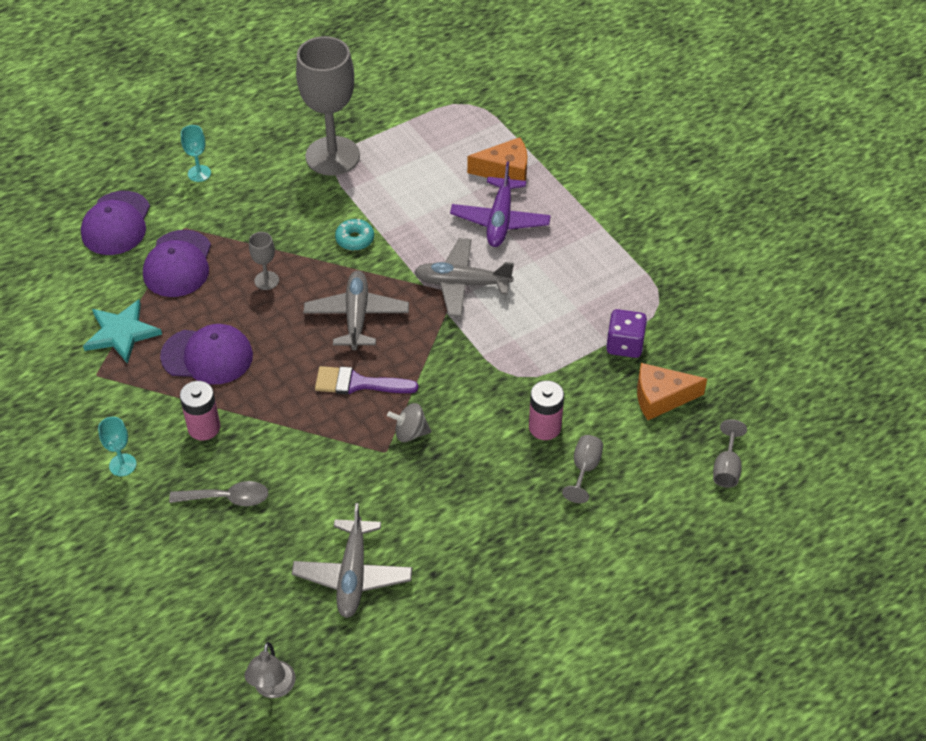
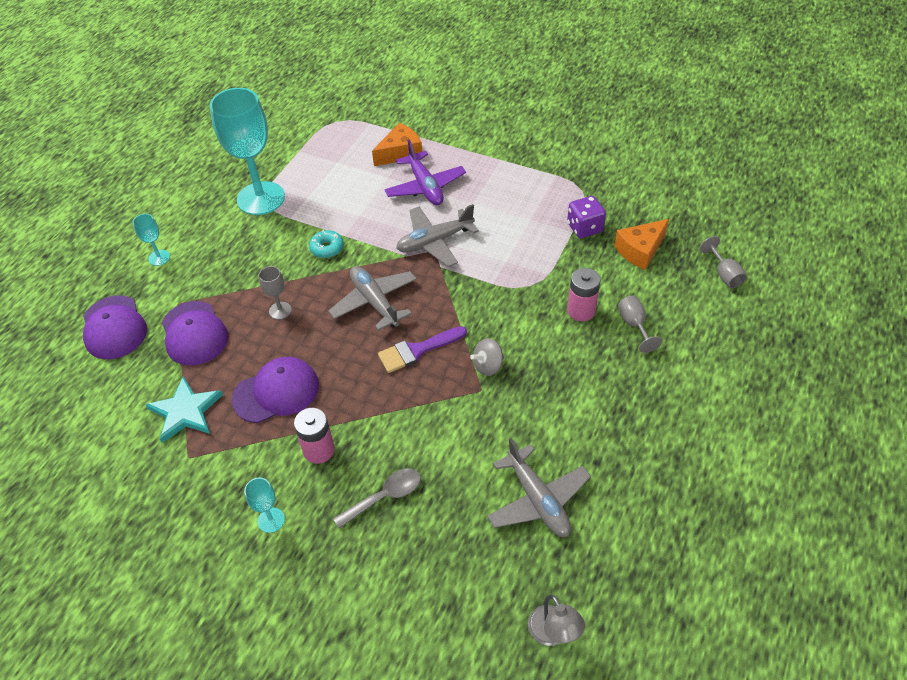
camera: 30 degrees left, 0 degrees up
grey goblet [296,36,360,176] -> turquoise goblet [210,88,285,215]

